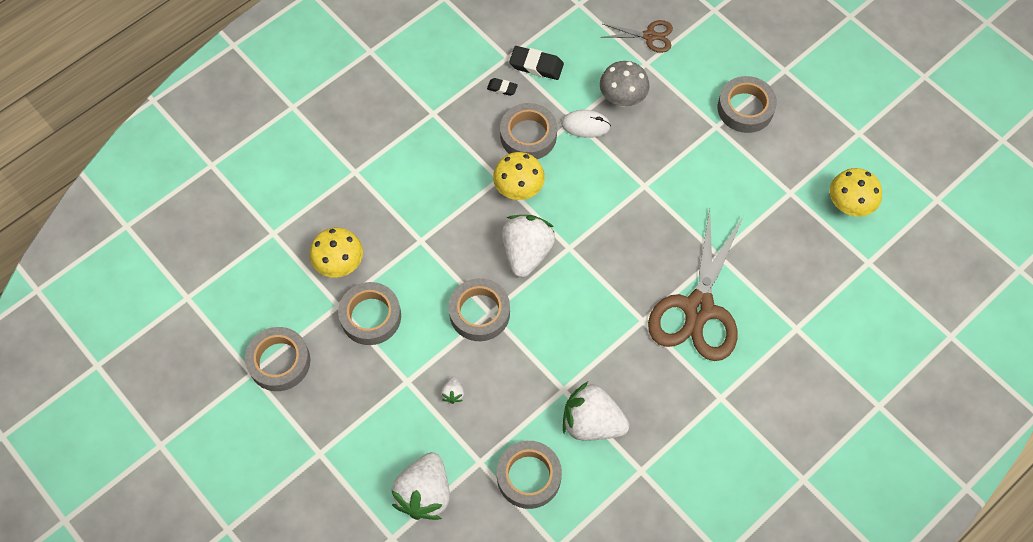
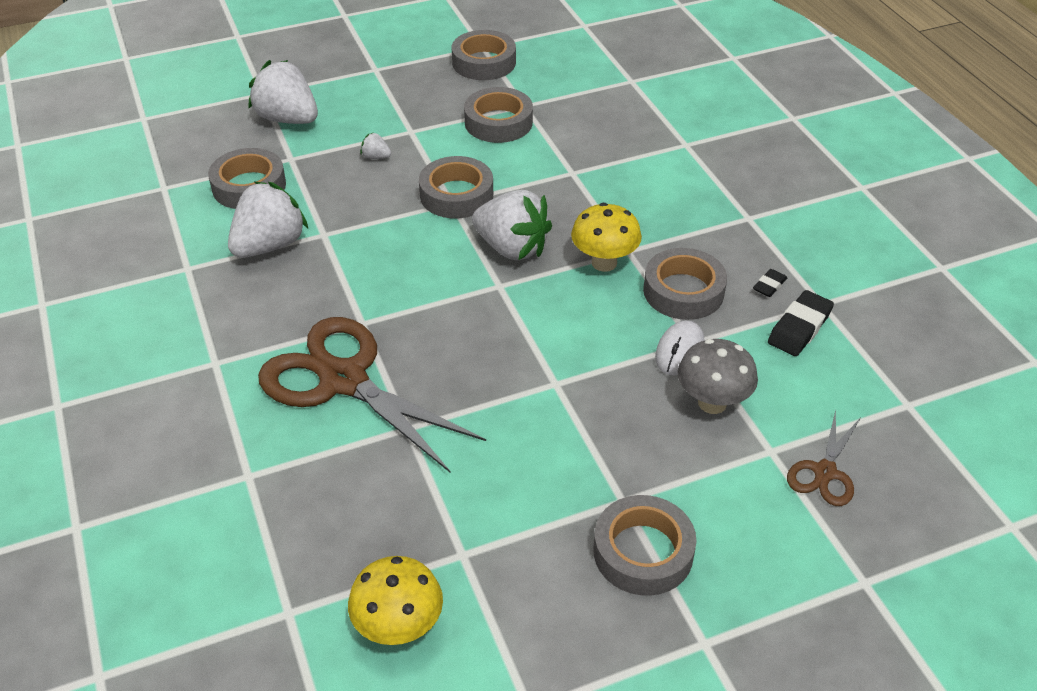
camera: 110 degrees right, 20 degrees down
yellow mushroom [310,227,363,278] -> none

